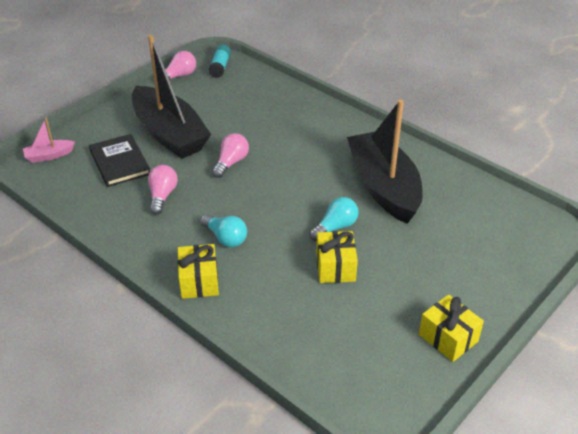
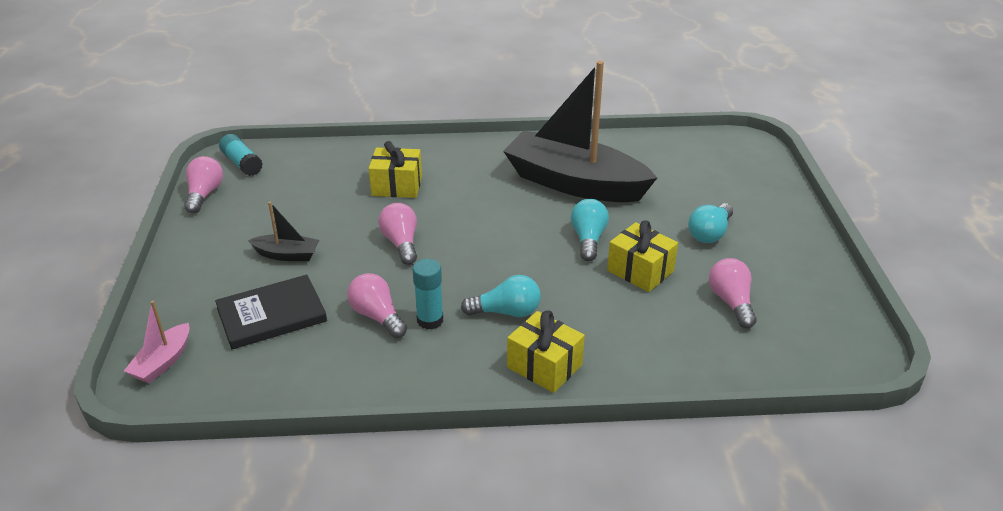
camera: 45 degrees left, 5 degrees down
black book [89,134,150,187] -> black book turned 45 degrees counterclockwise [215,275,327,349]
black boat [132,35,211,159] -> black boat [248,202,319,261], size x0.42
yellow gift [419,295,484,362] -> yellow gift moved to [368,141,422,198]
none -> turquoise glue stick [412,259,443,330]
none -> turquoise light bulb [688,203,733,243]
none -> pink light bulb [709,258,757,328]

